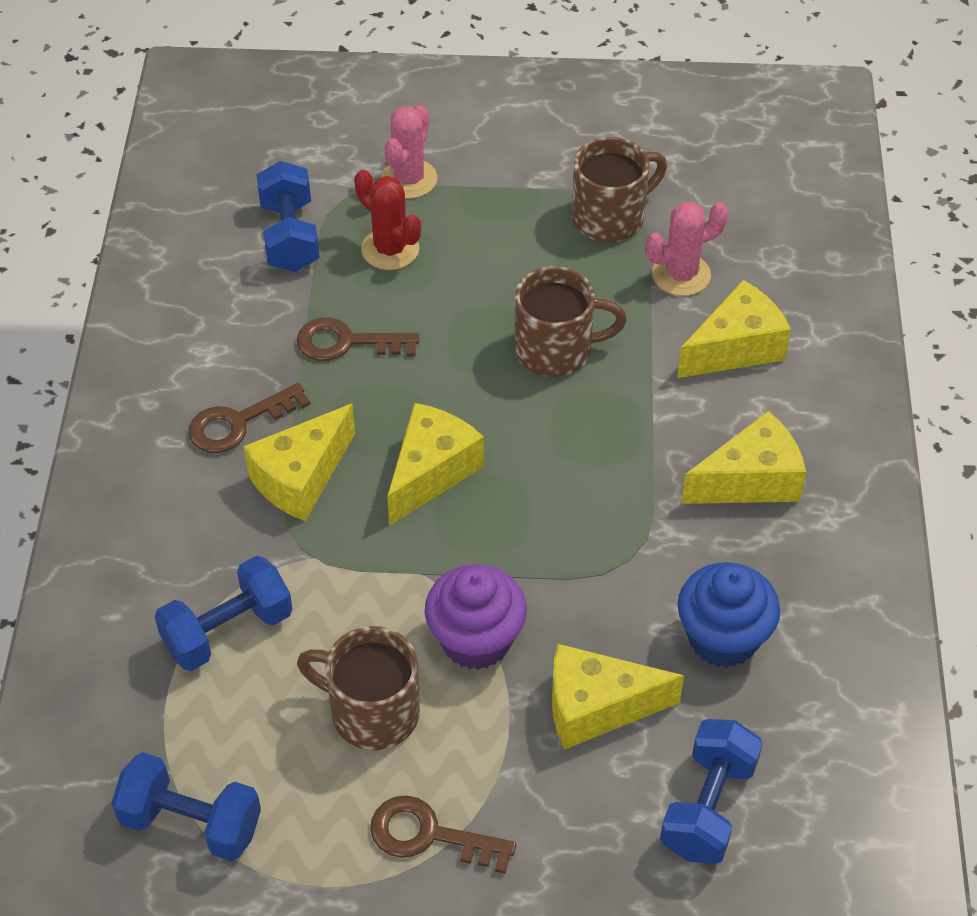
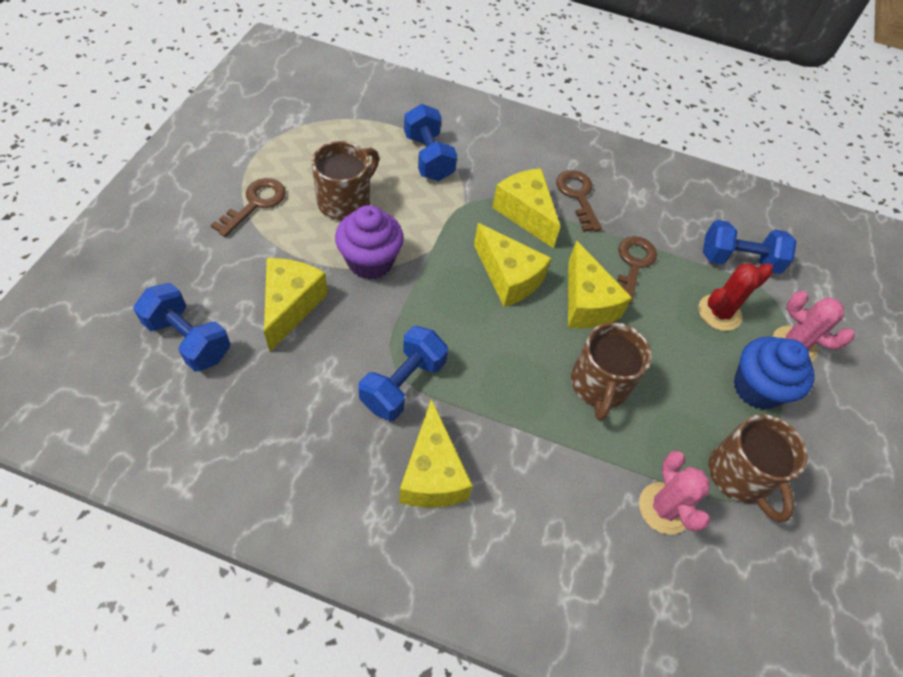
camera: 100 degrees right, 5 degrees up
blue dumbbell [111,752,261,861] -> blue dumbbell moved to [358,326,448,421]
yellow cheese [677,280,791,378] -> yellow cheese moved to [568,240,632,328]
blue cupcake [678,562,780,668] -> blue cupcake moved to [734,336,815,410]

